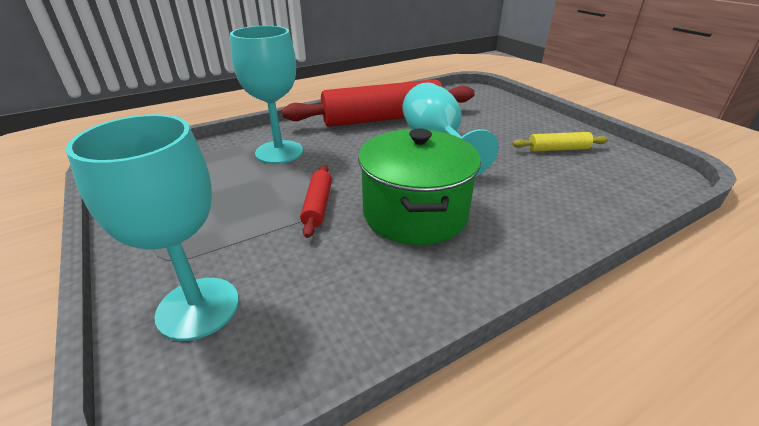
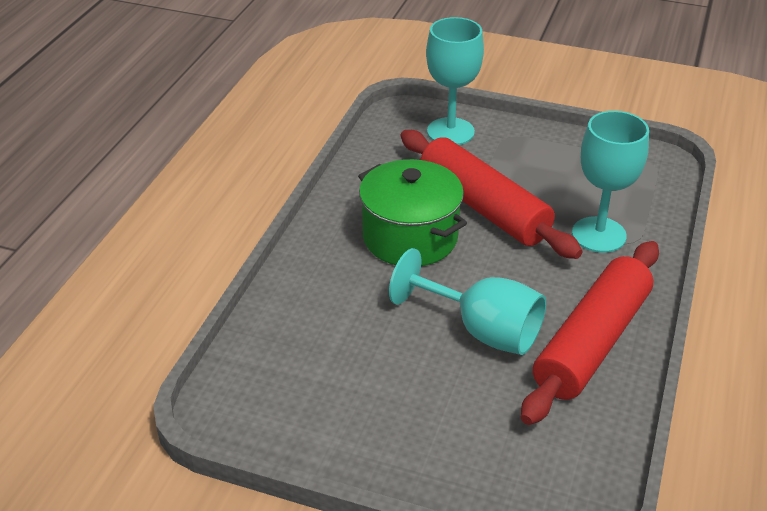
camera: 140 degrees right, 5 degrees up
red rolling pin [300,165,332,238] -> red rolling pin [401,130,583,259], size x2.30
yellow rolling pin [512,132,608,152] -> none

